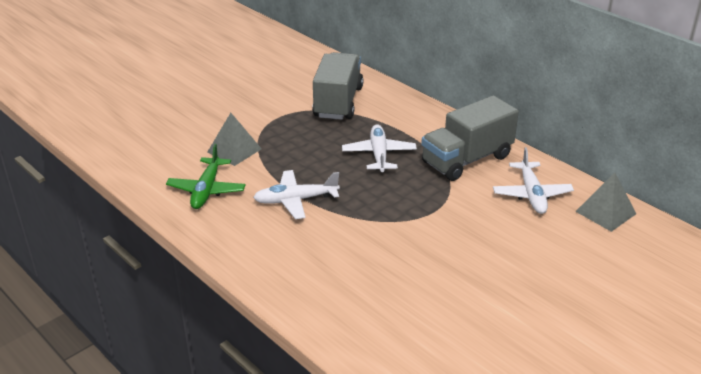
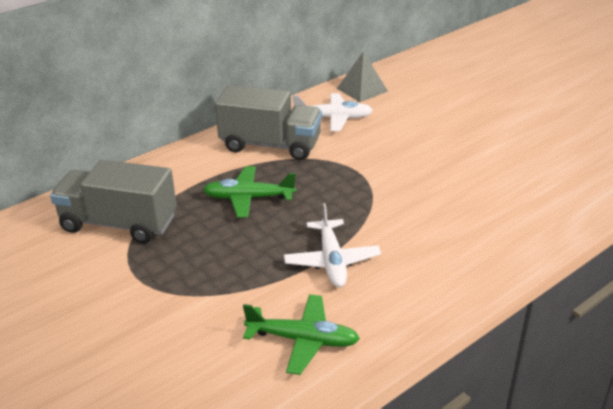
camera: 85 degrees left, 0 degrees up
grey pyramid [207,113,262,166] -> none
white plane [342,125,417,172] -> green plane [203,166,296,218]
grey truck [421,95,519,181] -> grey truck turned 45 degrees counterclockwise [215,85,322,160]

